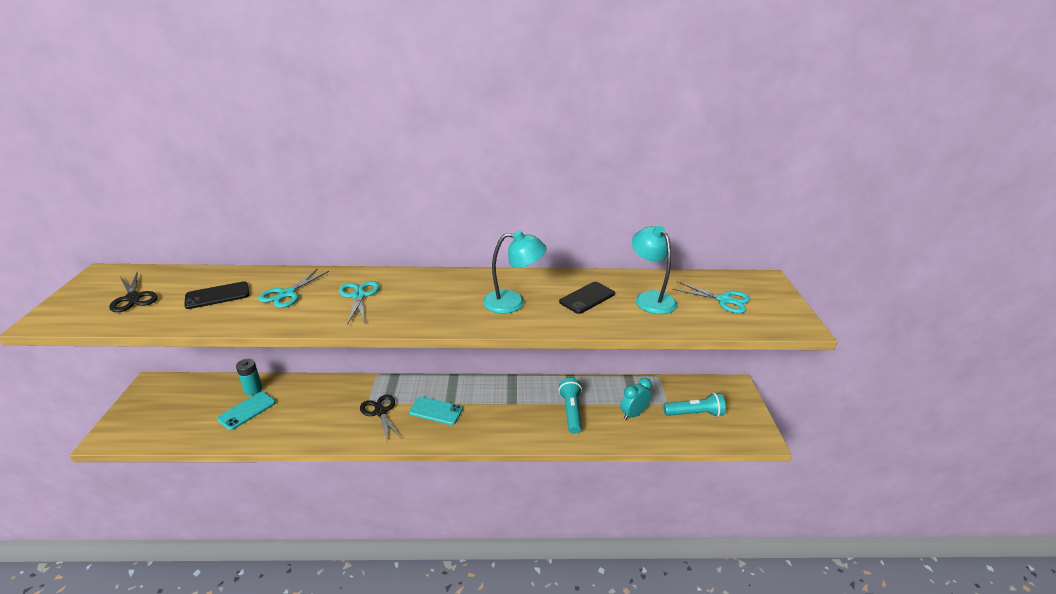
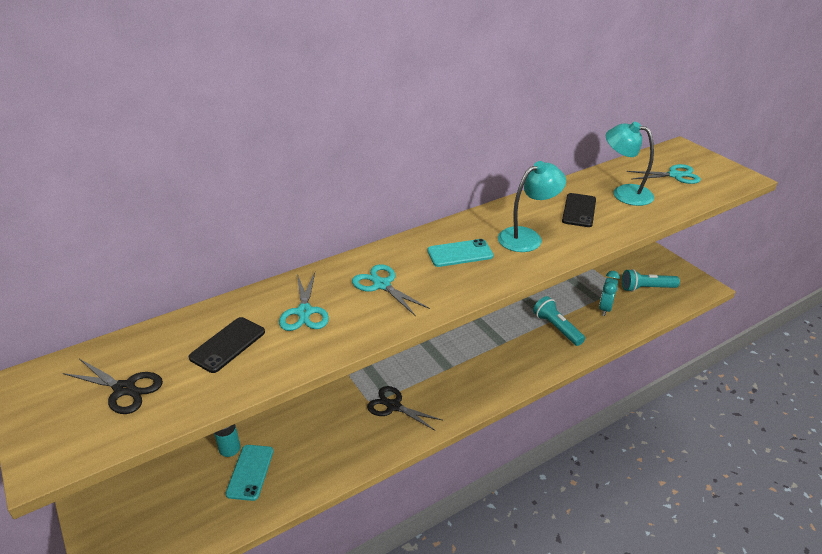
camera: 30 degrees left, 5 degrees up
turquoise phone [409,397,463,425] -> turquoise phone moved to [427,239,494,267]
turquoise flashlight [663,392,726,417] -> turquoise flashlight turned 150 degrees counterclockwise [622,269,680,292]

